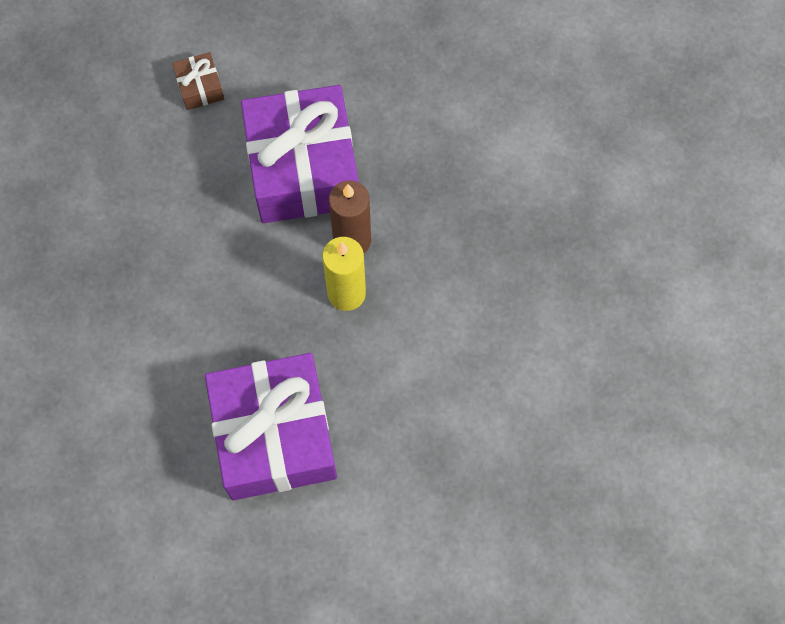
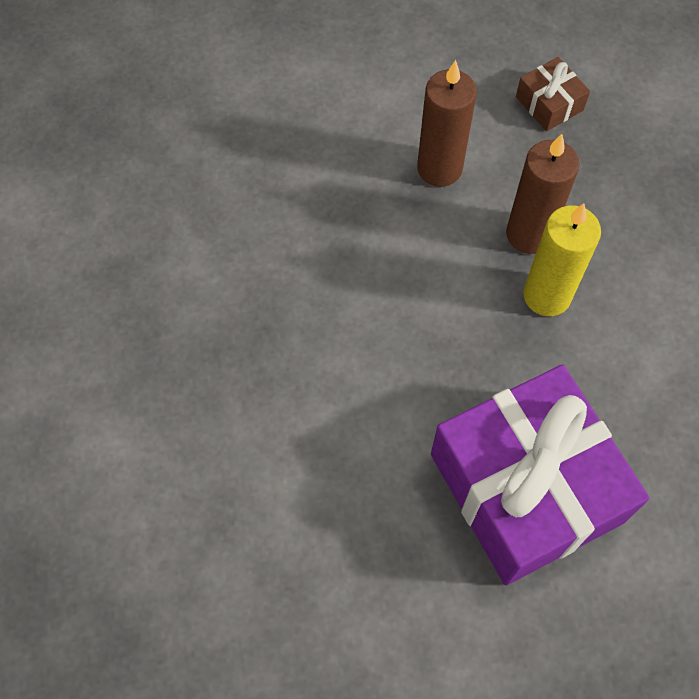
camera: 15 degrees left, 5 degrees down
brown gift [172,52,224,110] -> brown gift moved to [516,57,590,131]
purple gift [241,85,359,223] -> brown candle [417,60,477,187]

